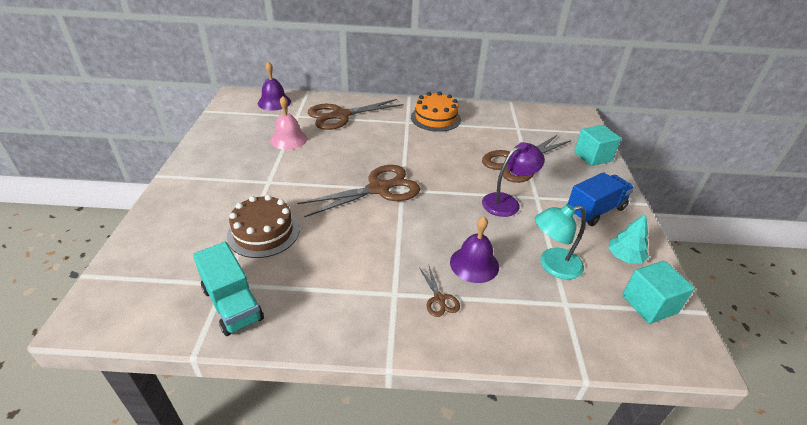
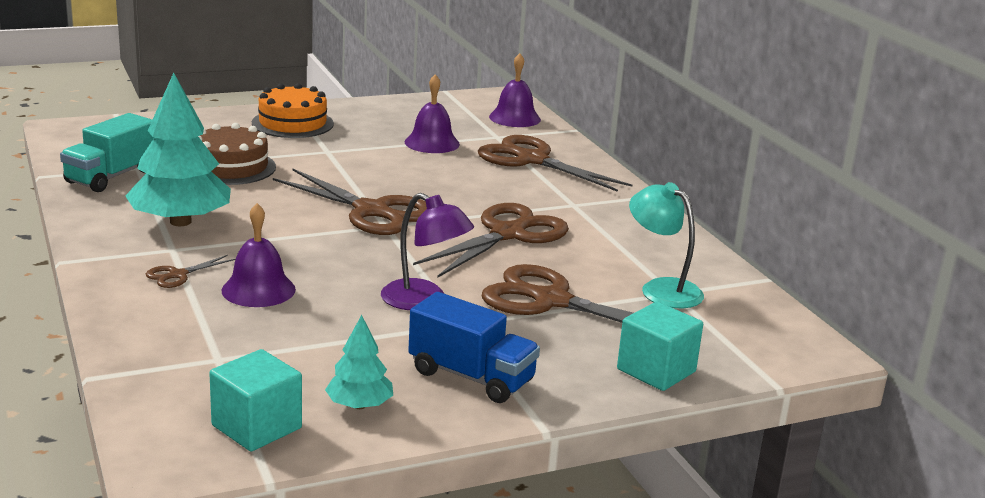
camera: 65 degrees right, 15 degrees down
pink bell [270,96,307,150] -> purple bell [405,74,460,153]
orange cake [411,92,461,132] -> orange cake moved to [252,83,334,138]
turquoise lamp [535,204,586,280] -> turquoise lamp moved to [629,182,704,308]
none -> turquoise tree [125,73,231,226]
none -> brown scissors [413,203,569,278]

